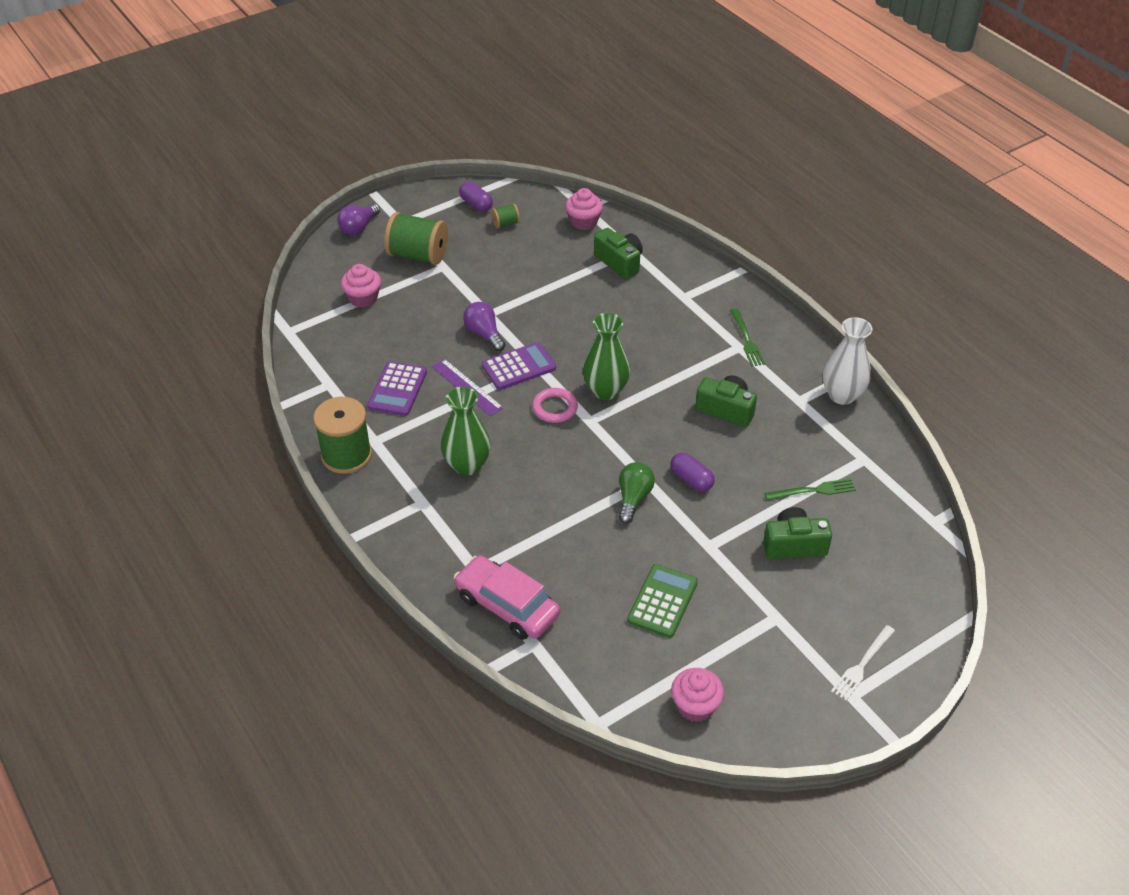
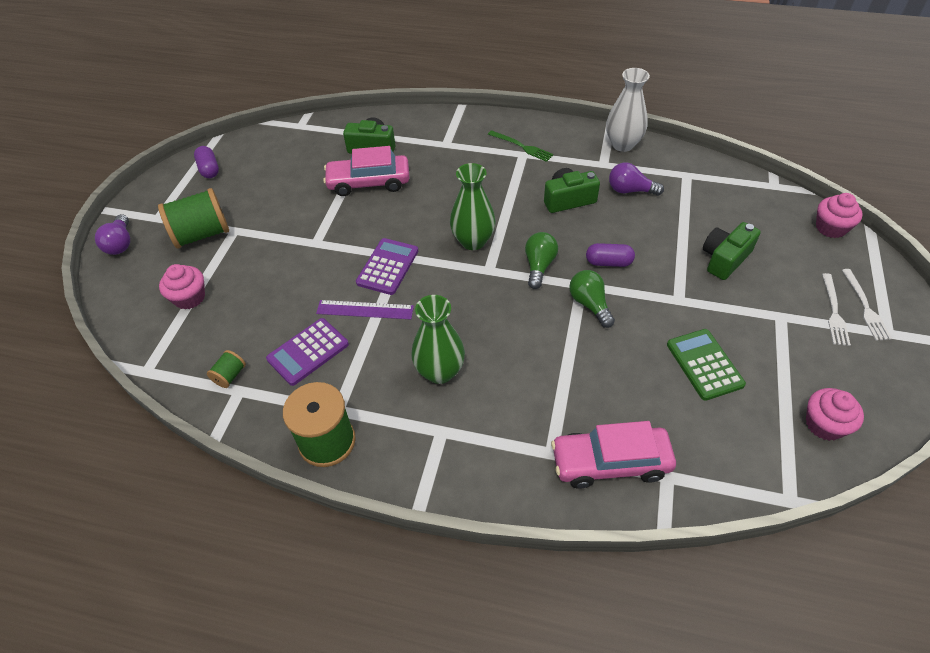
camera: 40 degrees left, 5 degrees up
purple calculator [367,361,427,416] -> purple calculator turned 75 degrees clockwise [266,318,349,386]
purple capsule [459,182,493,212] -> purple capsule turned 60 degrees clockwise [194,146,219,178]
purple light bulb [463,302,505,351] -> purple light bulb moved to [609,162,664,196]
green spool [491,204,520,228] -> green spool moved to [207,350,246,388]
pink ring [532,388,578,423] -> none
pink cupcake [565,188,603,230] -> pink cupcake moved to [816,193,863,238]
green fork [764,478,856,500] -> none
none -> pink car [323,146,410,196]
none -> green light bulb [525,232,558,289]
none -> white fork [822,273,851,346]

